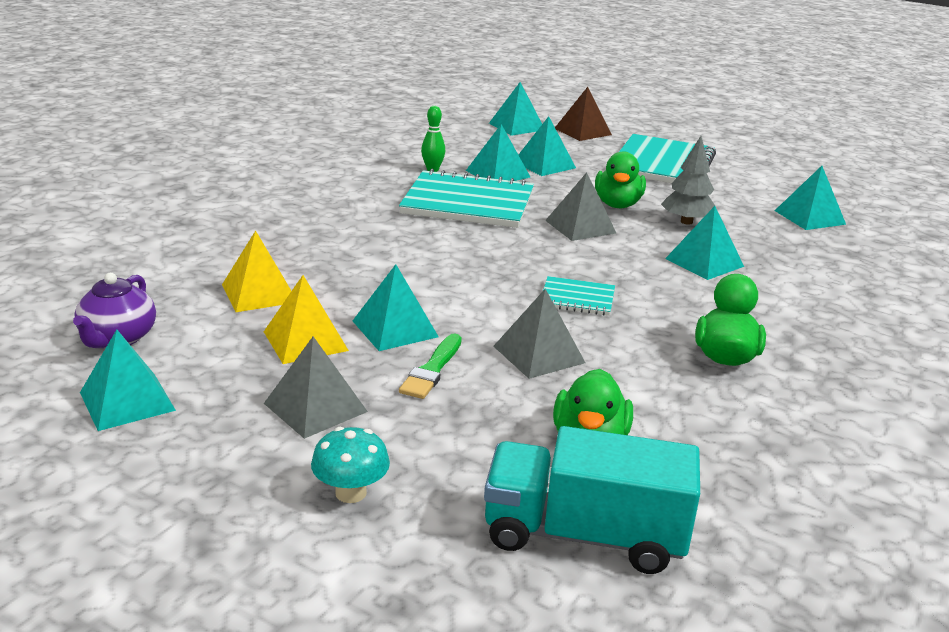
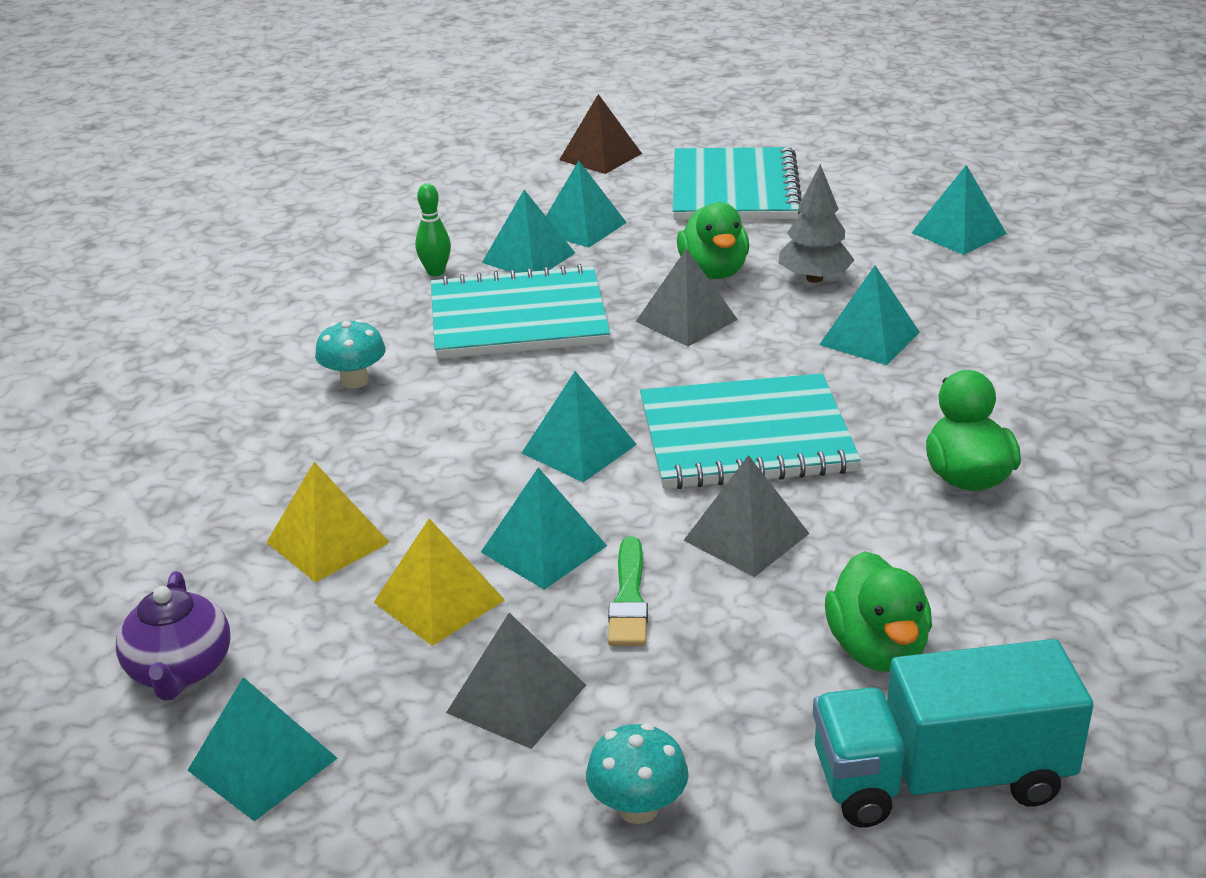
camera: 15 degrees left, 5 degrees up
turquoise pyramid [489,82,542,136] -> turquoise pyramid moved to [522,371,637,482]
turquoise notebook [543,276,615,316] -> turquoise notebook [640,373,861,489], size x2.04
none -> turquoise mushroom [315,319,386,389]

